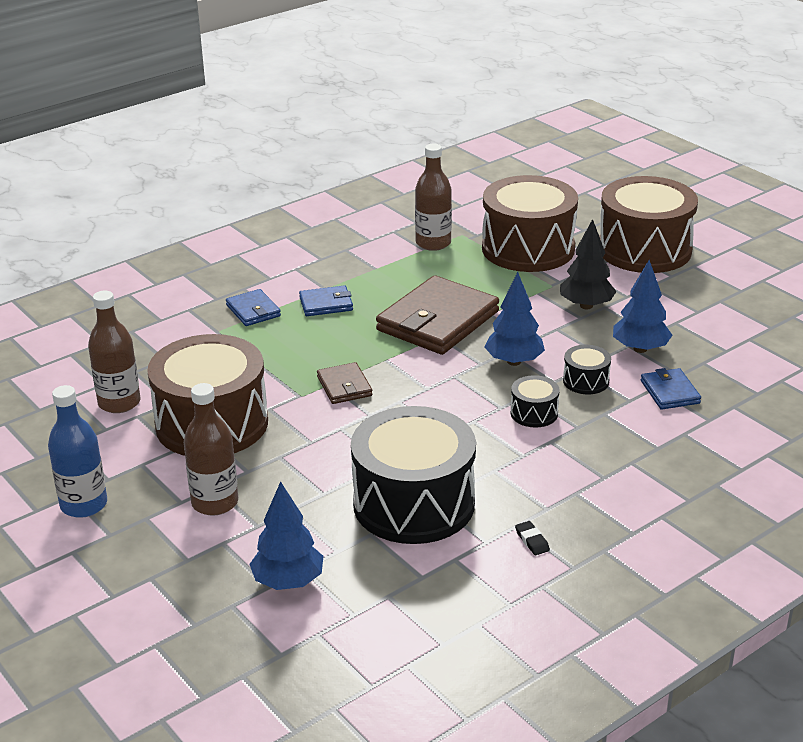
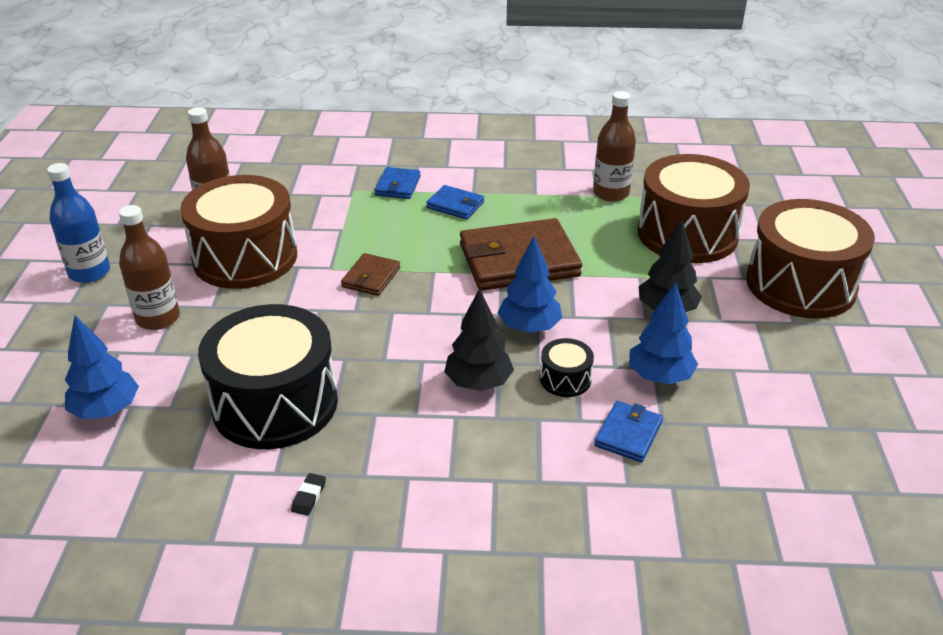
camera: 40 degrees right, 5 degrees up
black drum [511,375,559,428] -> black tree [444,288,514,391]

